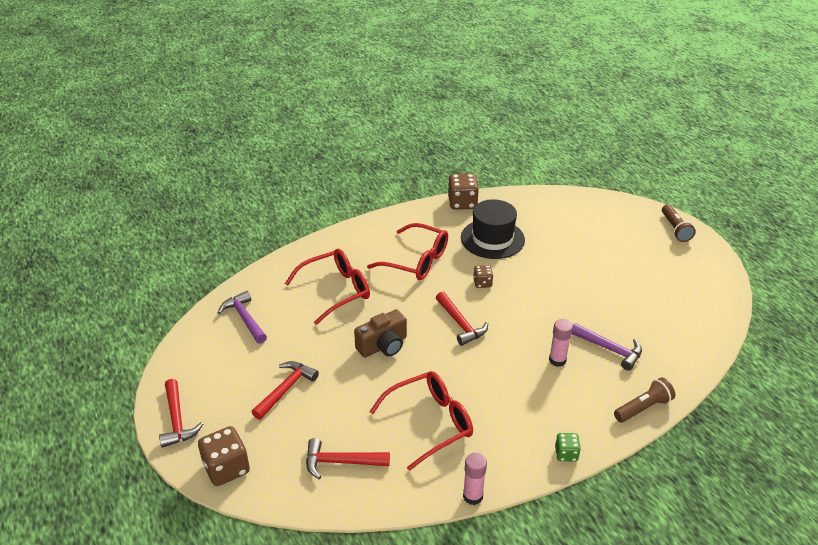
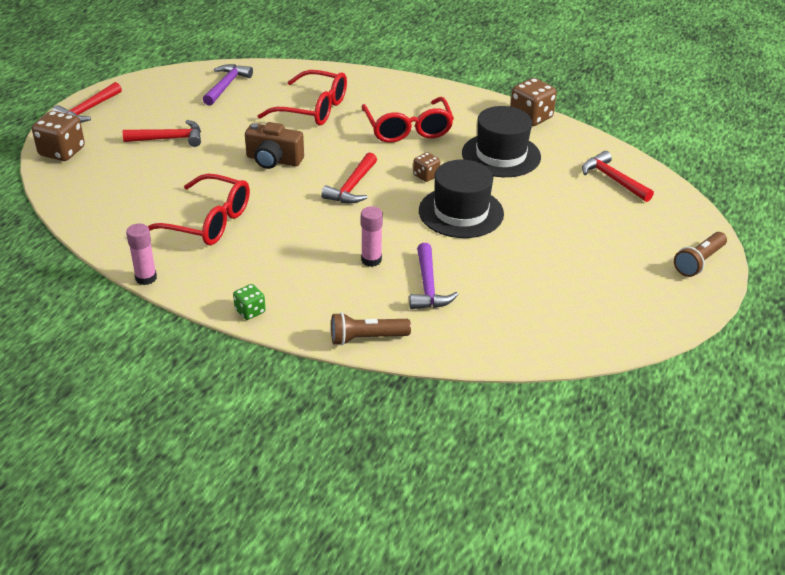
camera: 50 degrees right, 0 degrees up
red hammer [306,438,390,479] -> red hammer moved to [582,151,654,202]
brown flashlight [614,377,675,422] -> brown flashlight turned 150 degrees clockwise [331,312,411,345]
none -> black hat [419,160,504,238]

